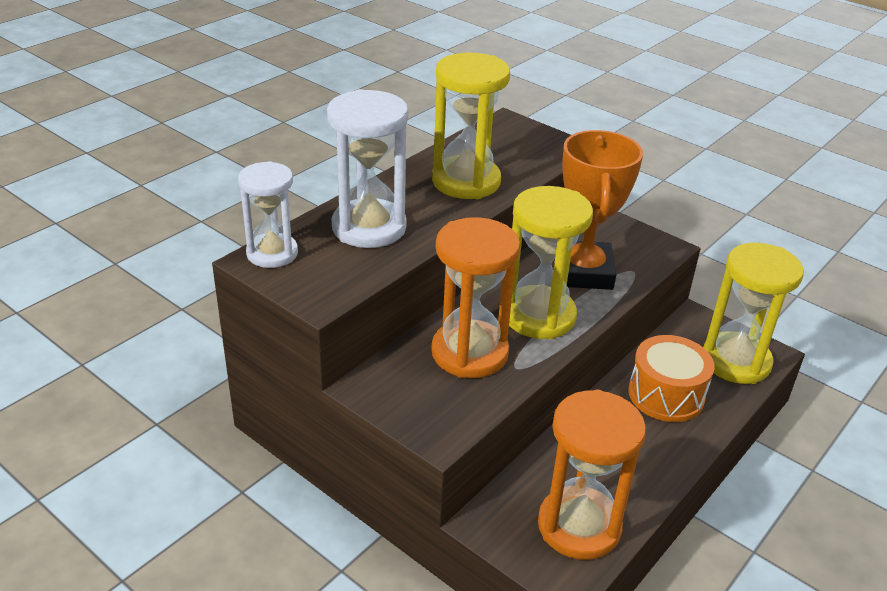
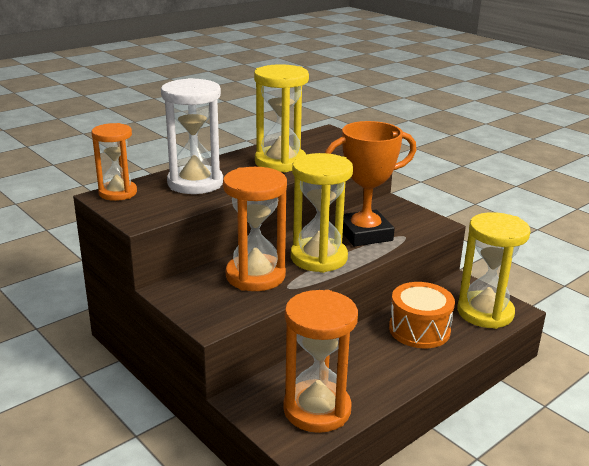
camera: 10 degrees right, 10 degrees down
white hourglass [238,161,298,268] -> orange hourglass [91,123,137,201]
orange trophy [562,130,643,290] -> orange trophy turned 60 degrees clockwise [325,121,416,246]

